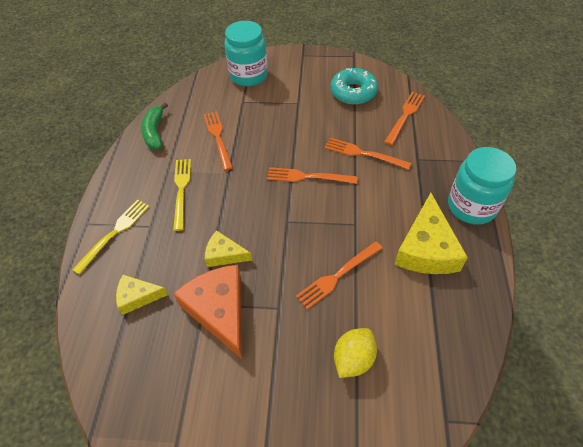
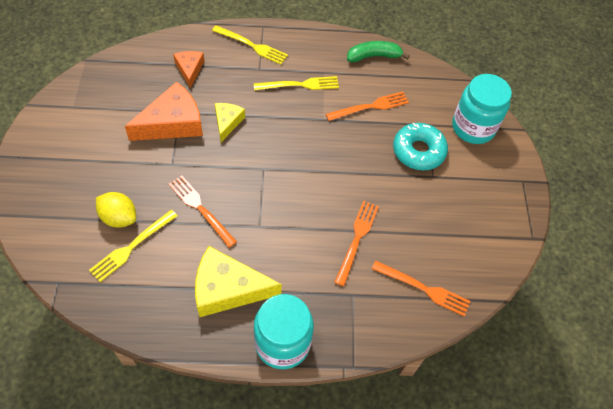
camera: 80 degrees right, 5 degrees up
yellow cheese [116,275,168,315] -> orange cheese [173,51,204,88]
orange fork [267,167,358,184] -> none
turquoise donut [330,68,378,105] -> turquoise donut moved to [393,123,448,170]
none -> yellow fork [89,210,177,282]

